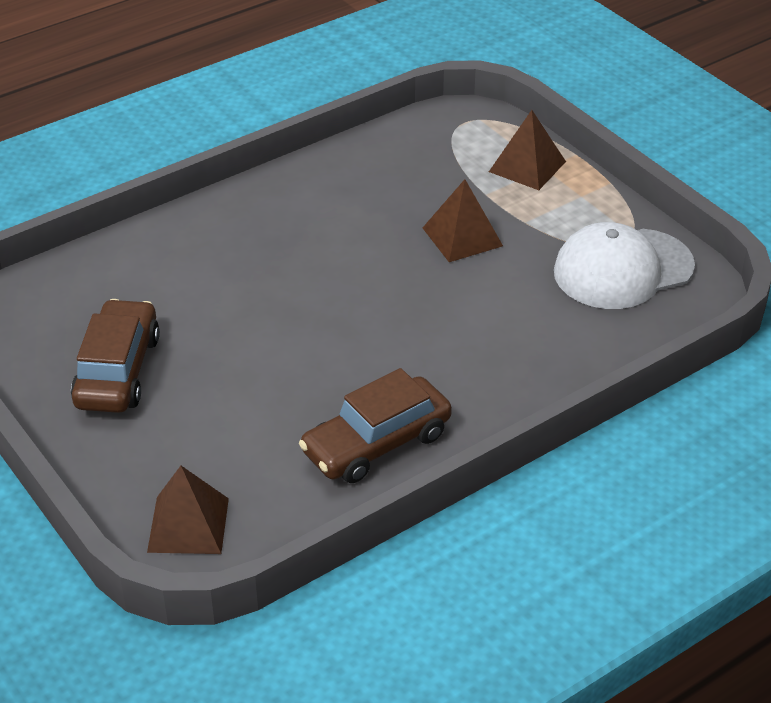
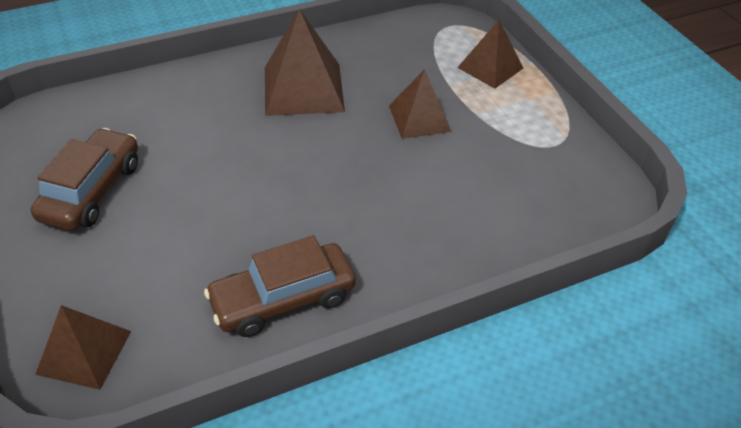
camera: 10 degrees right, 5 degrees up
white cap [554,222,695,309] -> none
none -> brown pyramid [265,9,345,116]

